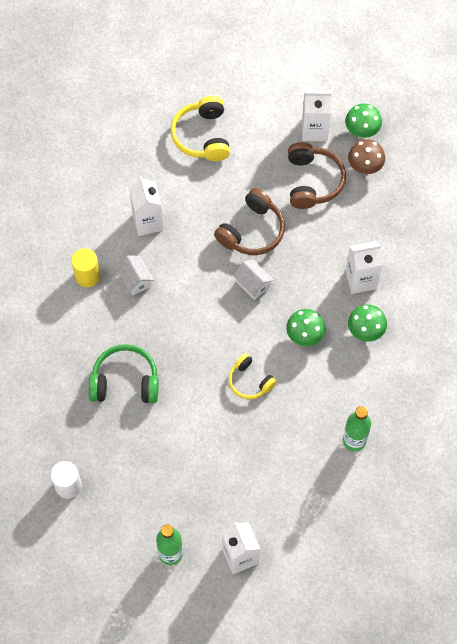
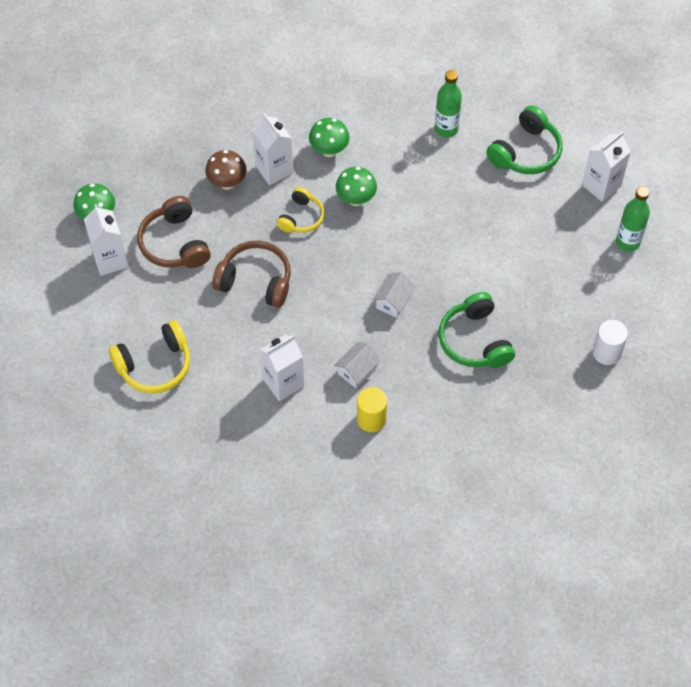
camera: 110 degrees left, 5 degrees down
yellow headphones [229,353,277,399] -> yellow headphones moved to [277,187,325,233]
white house [233,259,274,300] -> white house moved to [373,272,415,318]
brown headphones [288,142,346,209] -> brown headphones turned 90 degrees counterclockwise [137,196,211,268]
brown mushroom [348,139,385,174] -> brown mushroom moved to [205,150,247,190]
none -> green headphones [486,105,563,174]

